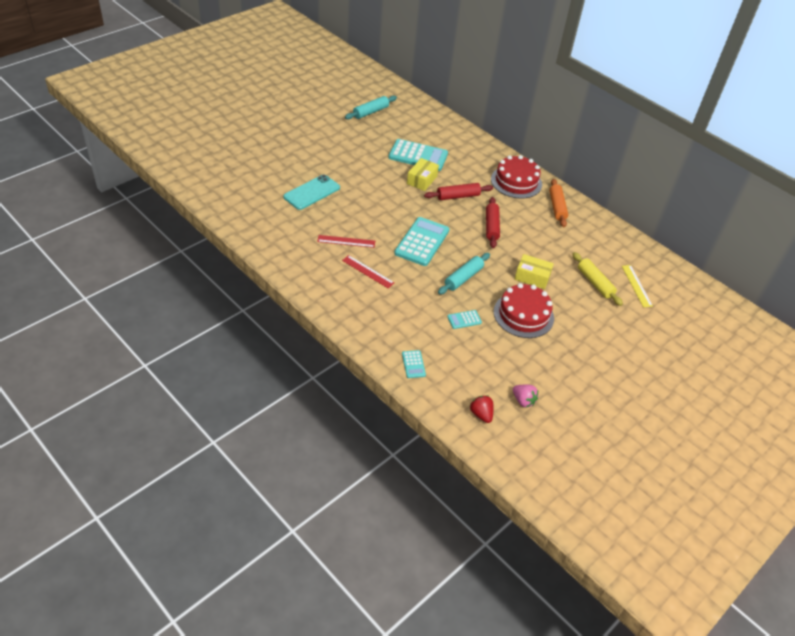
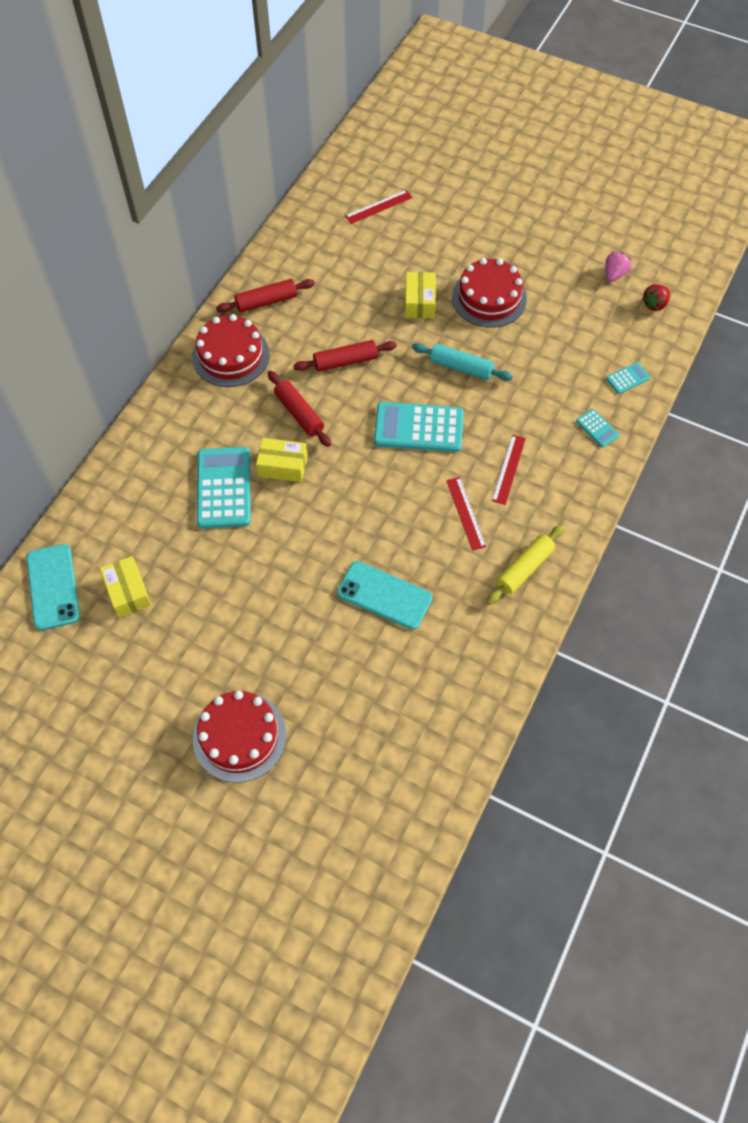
camera: 105 degrees left, 15 degrees up
turquoise rolling pin [345,96,397,119] -> yellow box [100,556,151,618]
turquoise calculator [447,310,482,329] -> turquoise calculator moved to [576,409,619,447]
orange rolling pin [549,179,568,227] -> red rolling pin [216,279,315,313]
yellow rolling pin [573,252,623,306] -> yellow rolling pin moved to [487,524,564,605]
yellow ruler [622,265,653,307] -> red ruler [345,190,412,224]
none -> turquoise phone [26,544,80,630]
none -> red cake [193,691,286,783]

